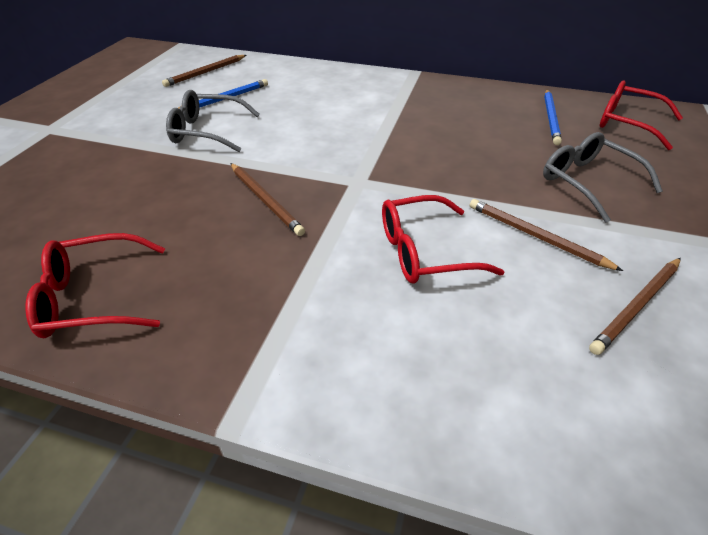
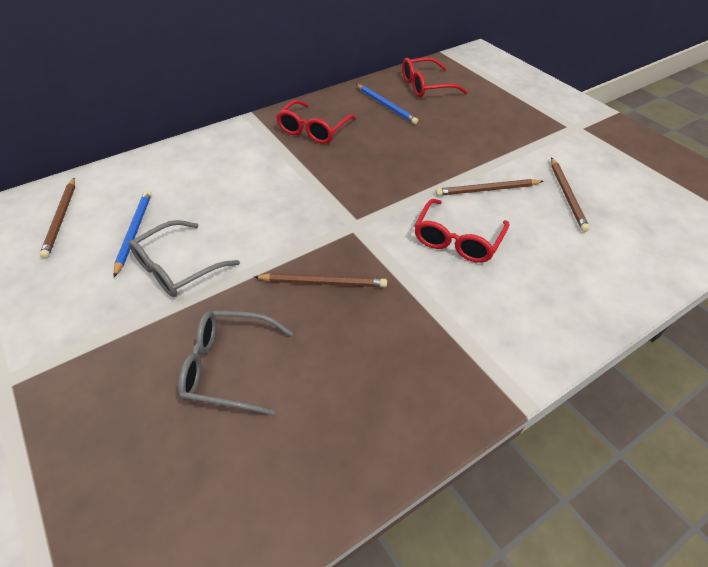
camera: 50 degrees left, 5 degrees up
red glasses [25,233,165,339] -> red glasses moved to [276,100,357,144]
grey glasses [543,132,663,223] -> grey glasses moved to [178,310,293,415]

